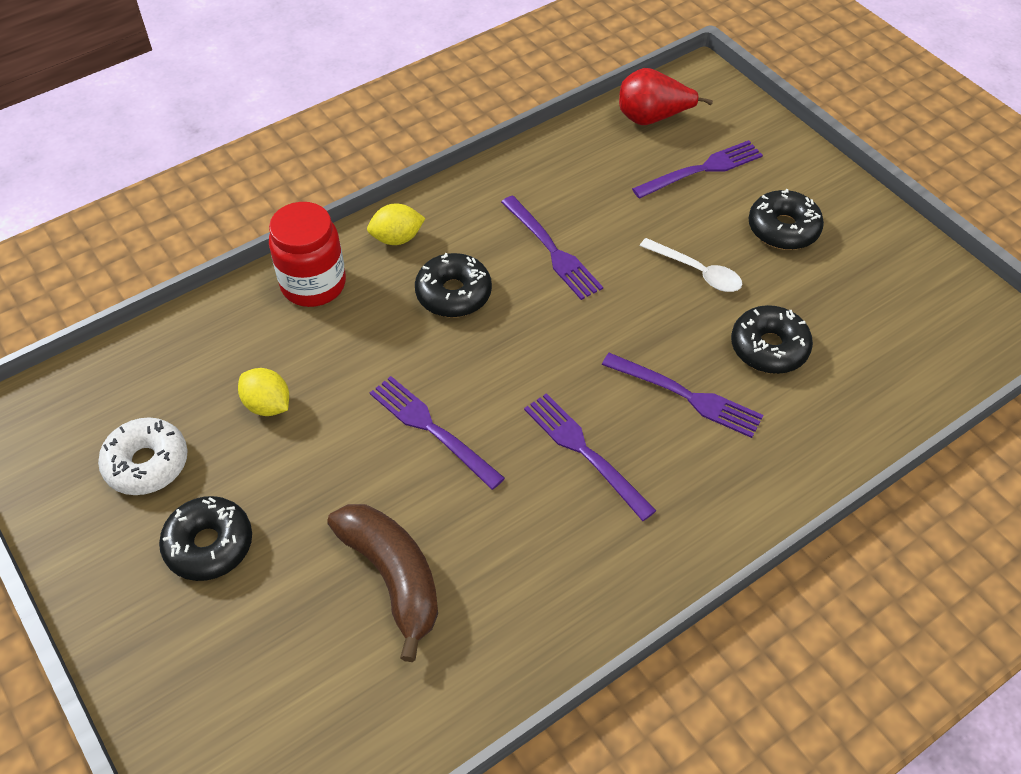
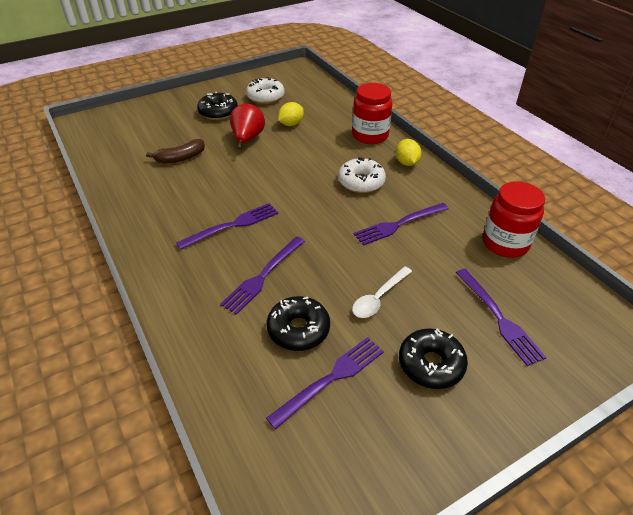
camera: 95 degrees right, 10 degrees down
brown banana [328,504,438,662] -> brown banana [146,139,205,164], size x0.66
purple fork [370,376,505,490] -> purple fork moved to [266,337,384,429]
black donut [415,253,492,318] -> white donut [338,157,386,193]
red pear [619,68,713,125] -> red pear moved to [230,104,265,149]
none -> red jar [483,181,545,258]

